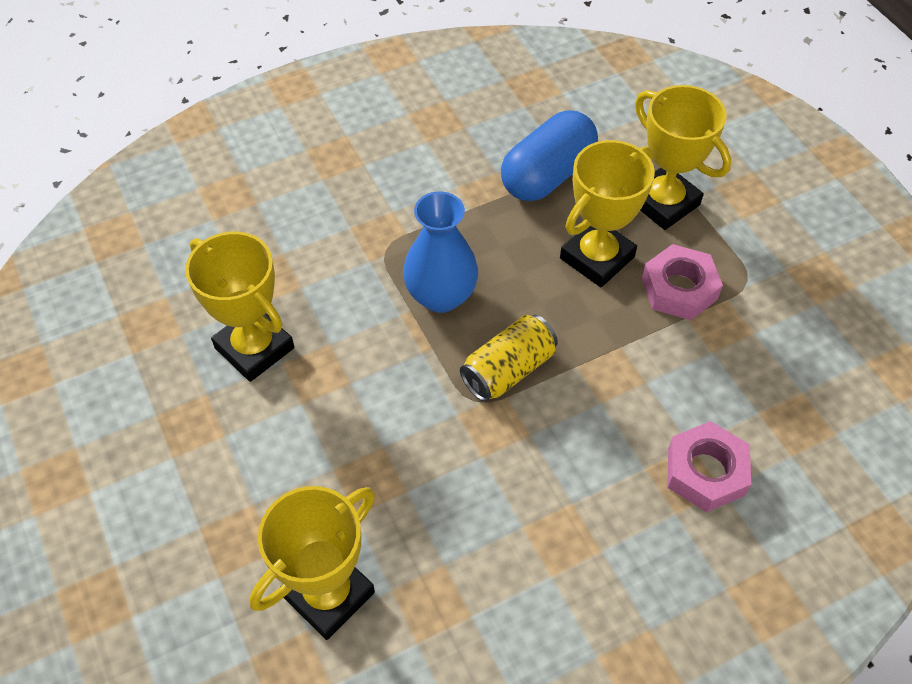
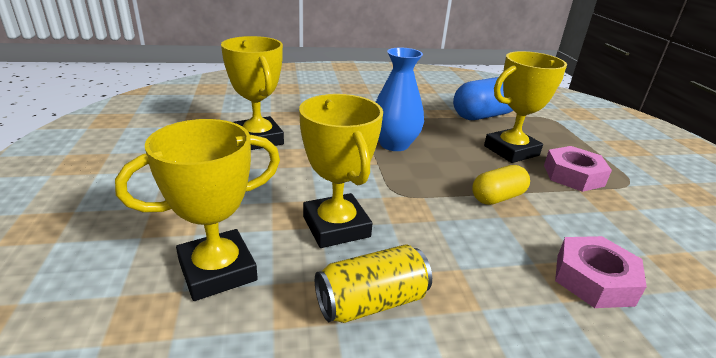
camera: 15 degrees right, 25 degrees down
yellow can [460,315,558,402] -> yellow can moved to [315,244,432,323]
yellow trophy [635,85,731,230] -> yellow trophy moved to [299,94,383,248]
none -> yellow capsule [472,165,530,205]

